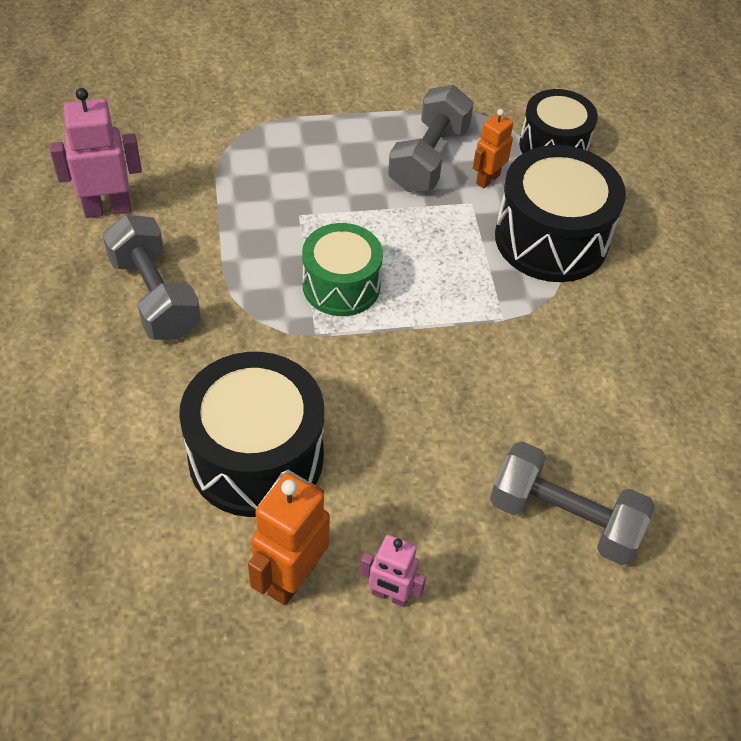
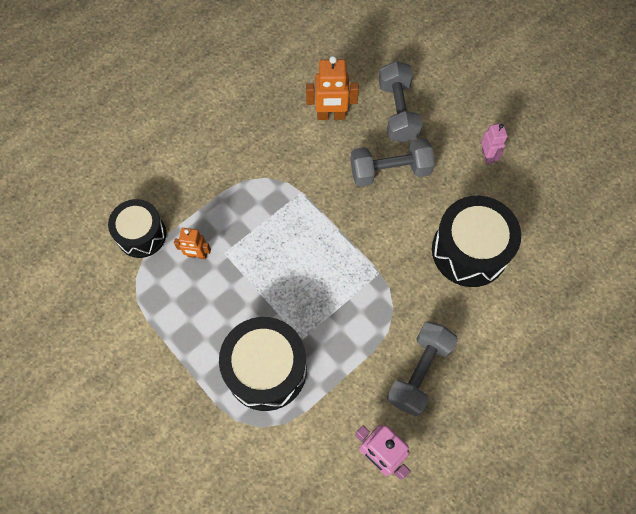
camera: 120 degrees left, 15 degrees up
orange robot [248,473,330,605] -> orange robot moved to [306,56,359,120]
green drum [302,223,383,316] -> none
grey dumbbell [388,85,474,192] -> grey dumbbell moved to [350,138,435,187]
black drum [495,145,626,282] -> black drum moved to [219,317,307,411]

